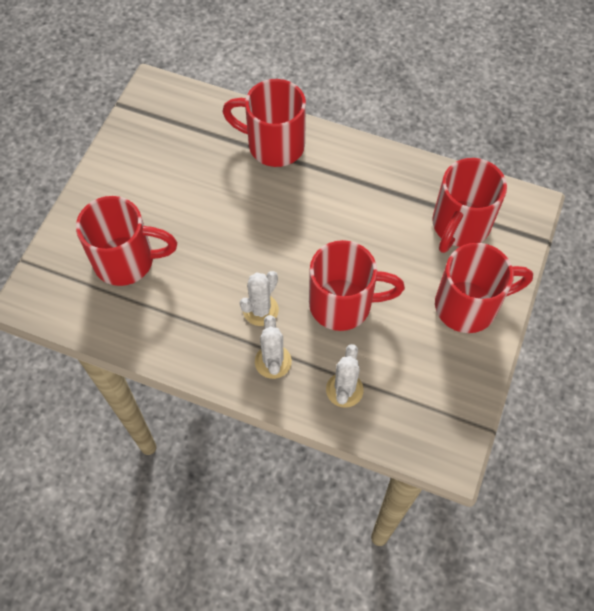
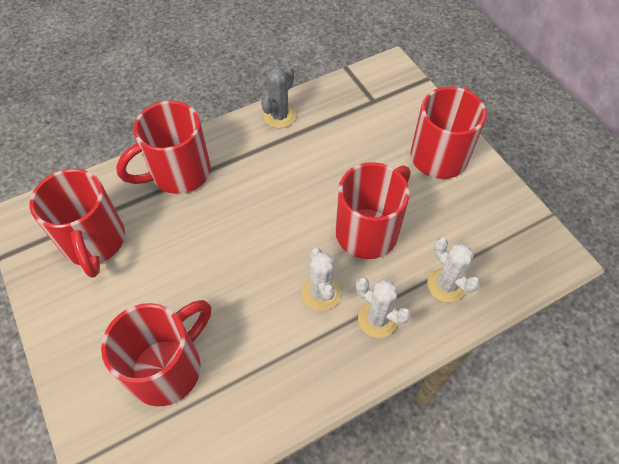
camera: 50 degrees left, 5 degrees down
red mug [432,158,507,253] -> red mug moved to [30,169,125,278]
none -> grey cactus [261,66,296,128]

